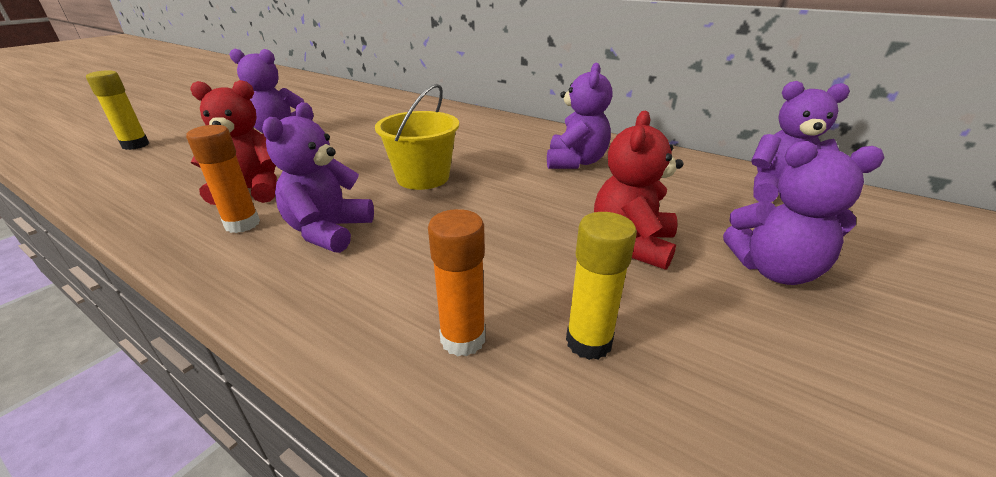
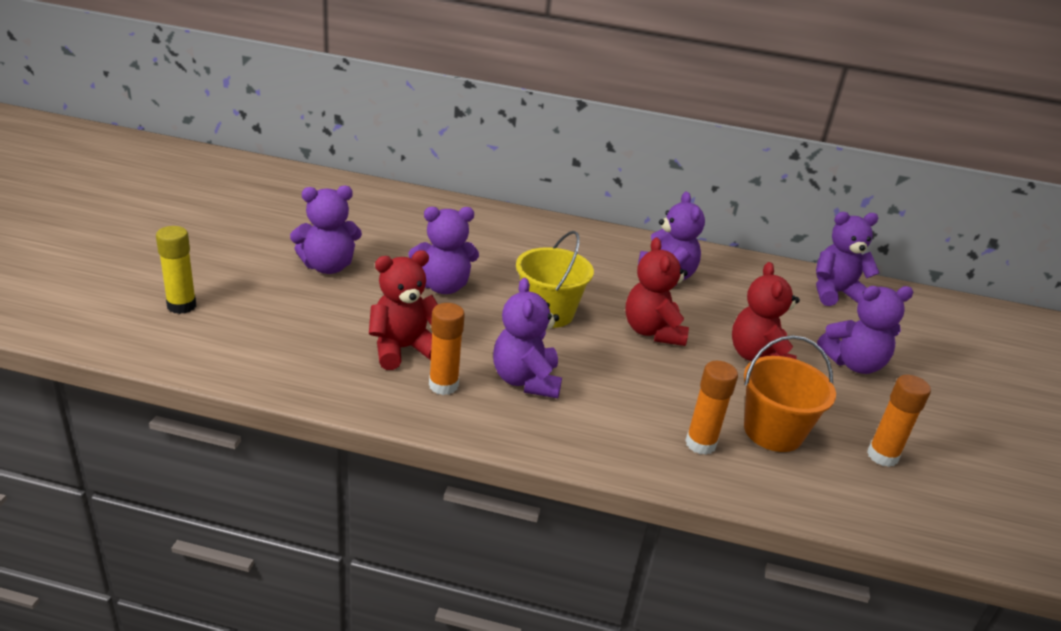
camera: 25 degrees left, 0 degrees up
yellow glue stick [566,212,637,360] -> orange bucket [744,335,836,452]
none -> purple teddy bear [409,207,479,294]
none -> red teddy bear [625,237,689,346]
none -> orange glue stick [867,375,931,467]

